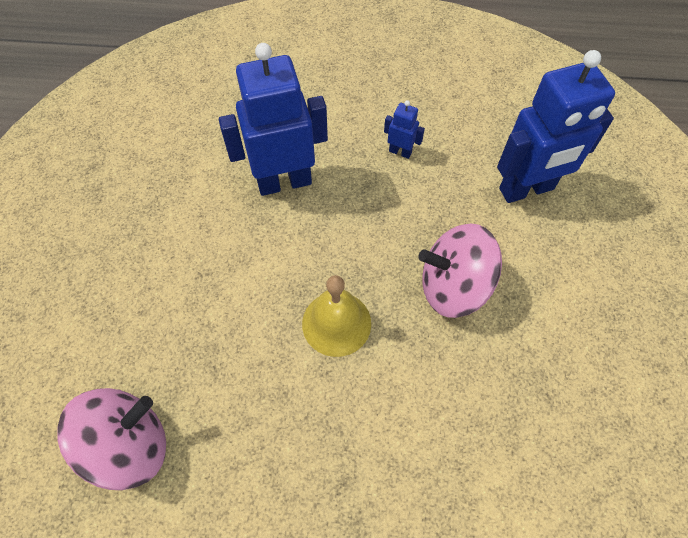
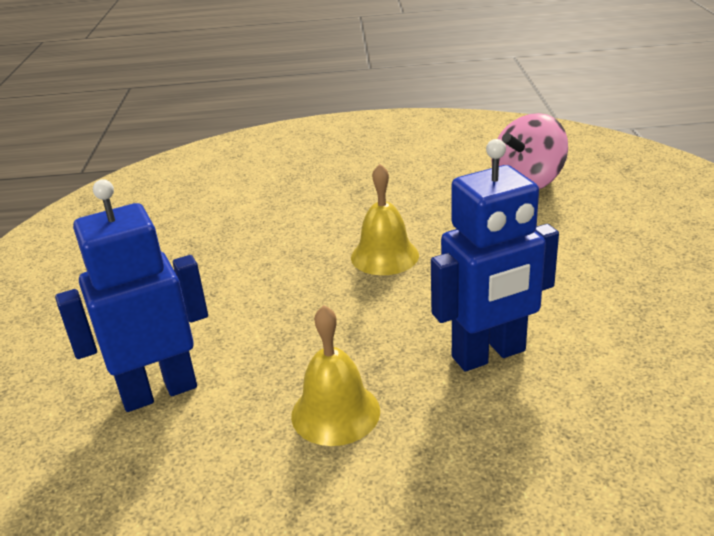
camera: 175 degrees right, 30 degrees down
blue robot [384,100,425,159] -> yellow bell [291,305,380,446]
pink spinning top [418,223,502,318] -> none

